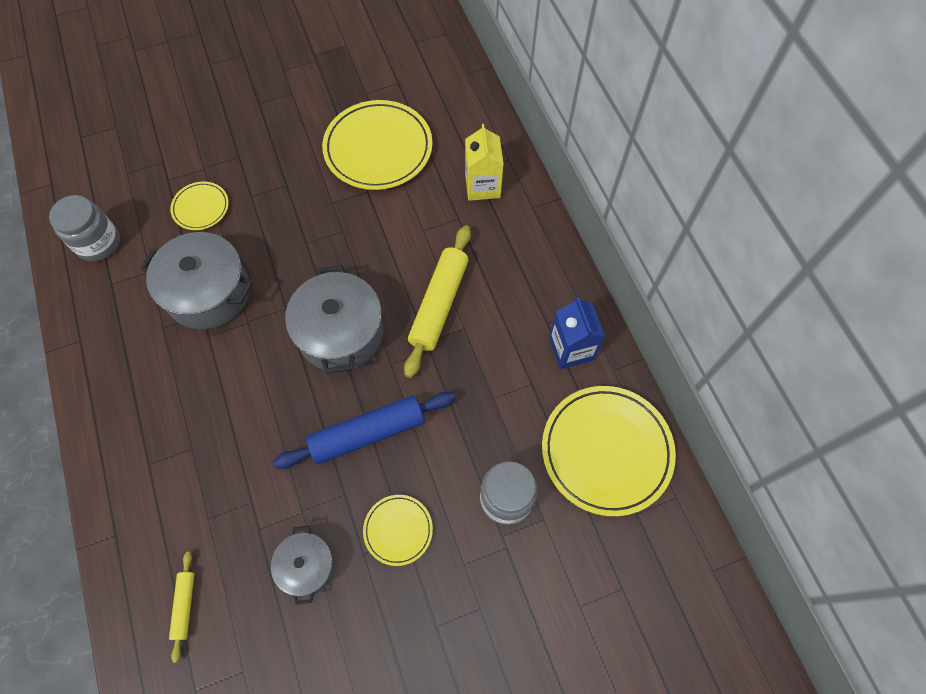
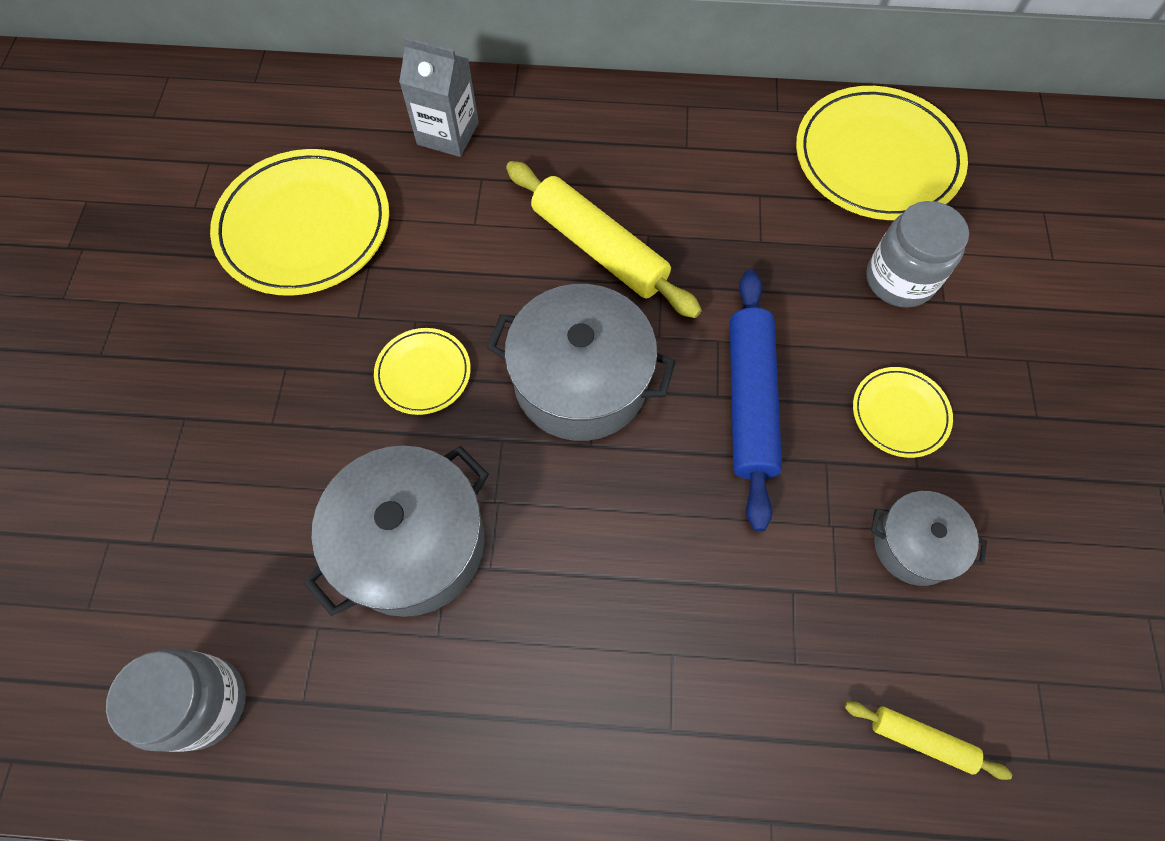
camera: 65 degrees left, 0 degrees up
yellow plate [170,182,229,230] -> yellow plate moved to [374,328,471,415]
yellow carton [465,124,504,201] -> grey carton [399,37,479,157]
blue carton [549,297,605,369] -> none

